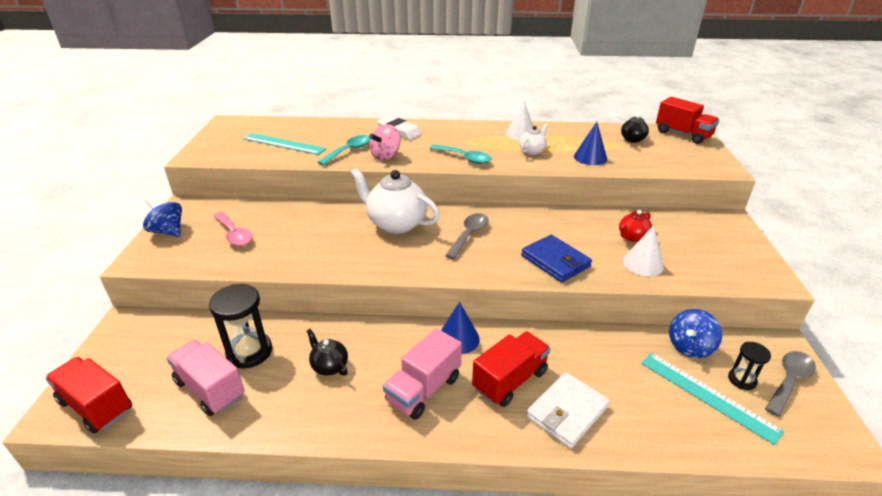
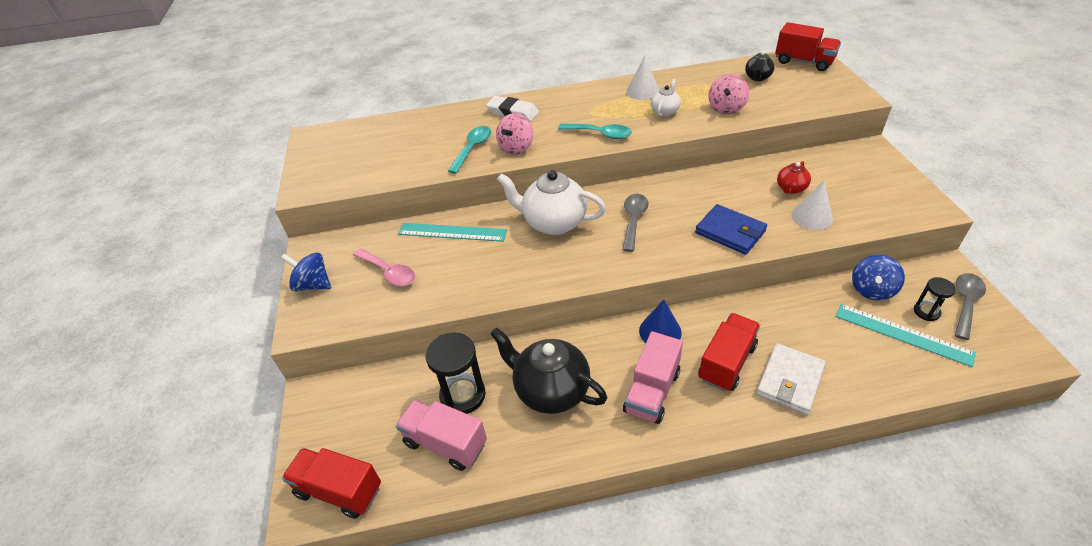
camera: 10 degrees left, 10 degrees up
turquoise ruler [243,133,326,155] -> turquoise ruler moved to [398,223,507,242]
black teapot [307,329,348,376] -> black teapot [490,327,607,414], size x1.99
blue cone [574,122,607,165] -> pink spinning top [708,74,749,114]

